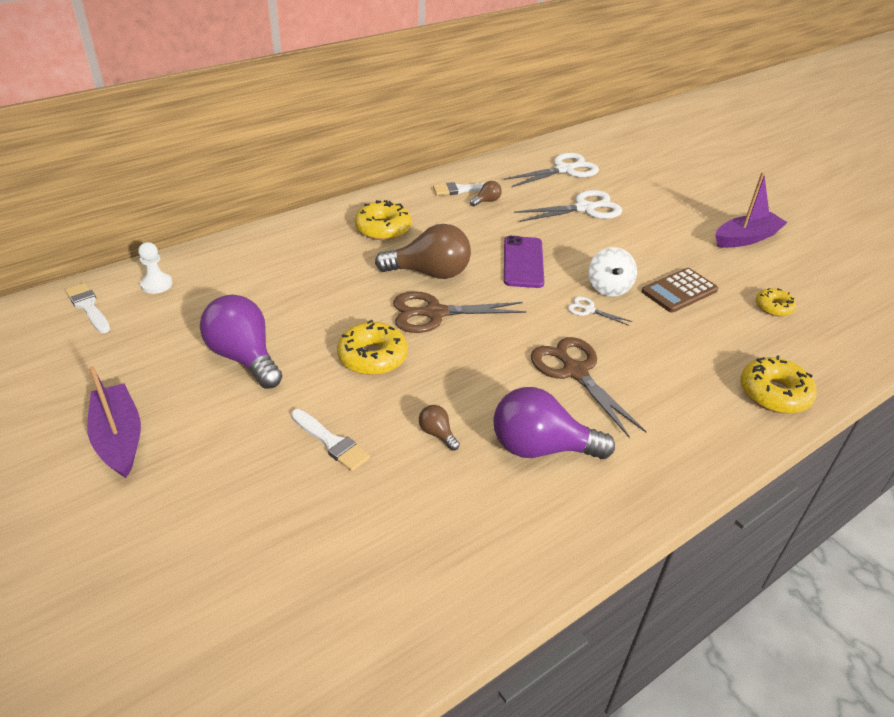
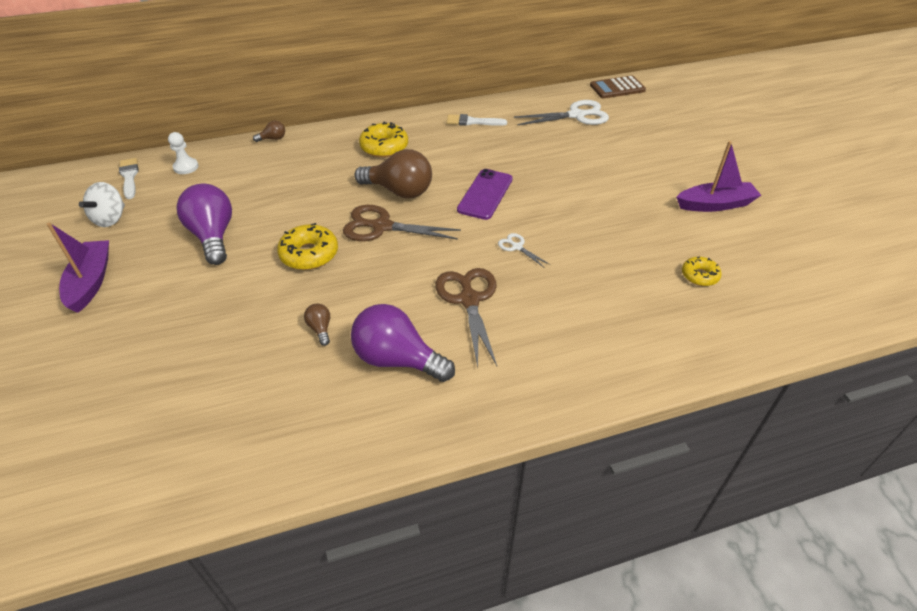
camera: 20 degrees right, 5 degrees up
white brush [291,409,370,471] -> none
brown light bulb [470,181,502,207] -> brown light bulb moved to [253,121,285,142]
white scissors [514,190,622,222] -> none
white spinning top [588,247,637,297] -> white spinning top moved to [79,182,125,227]
brown calculator [641,268,718,313] -> brown calculator moved to [590,76,646,98]
yellow donut [740,355,817,413] -> none

